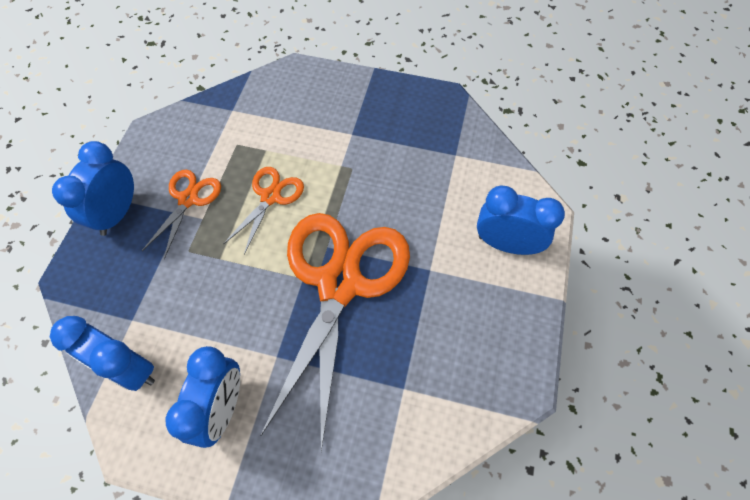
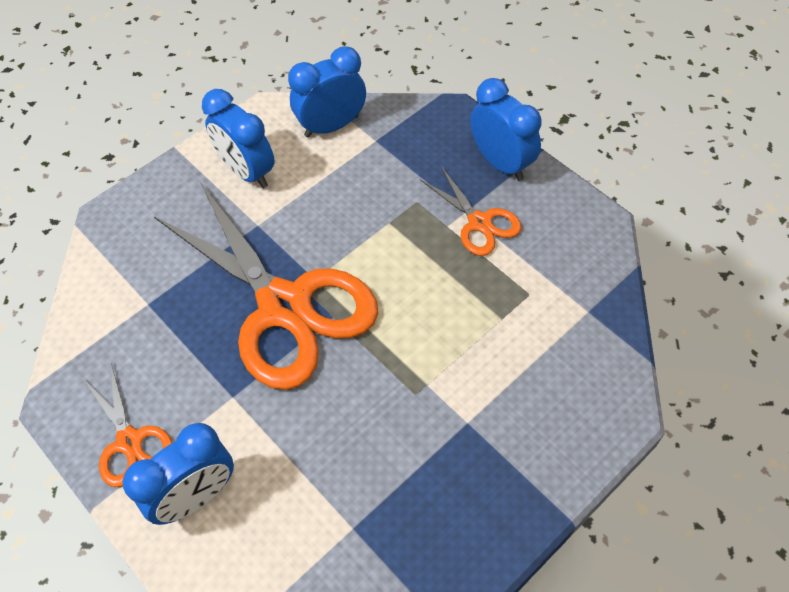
camera: 125 degrees right, 5 degrees down
orange scissors [223,167,304,255] -> orange scissors moved to [83,364,173,487]

